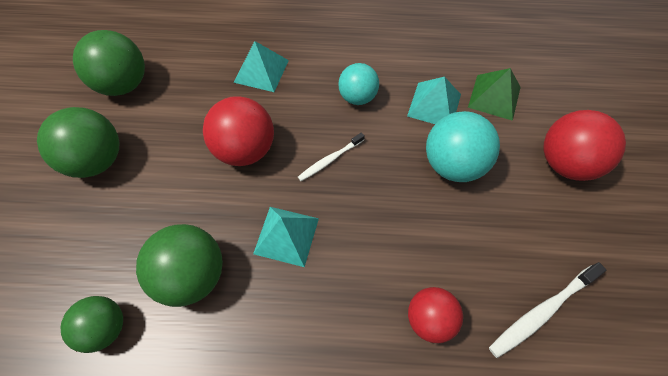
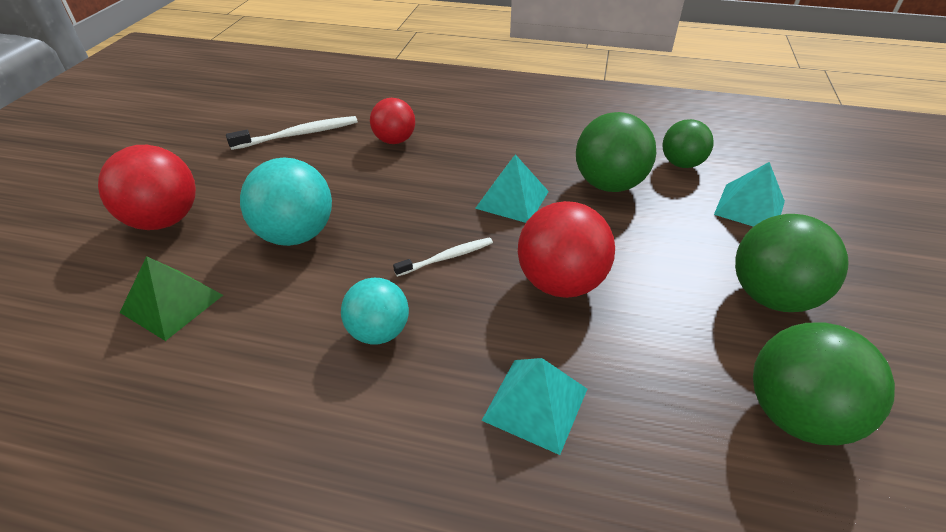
camera: 170 degrees left, 20 degrees down
turquoise pyramid [407,77,461,124] -> turquoise pyramid moved to [714,162,785,227]

